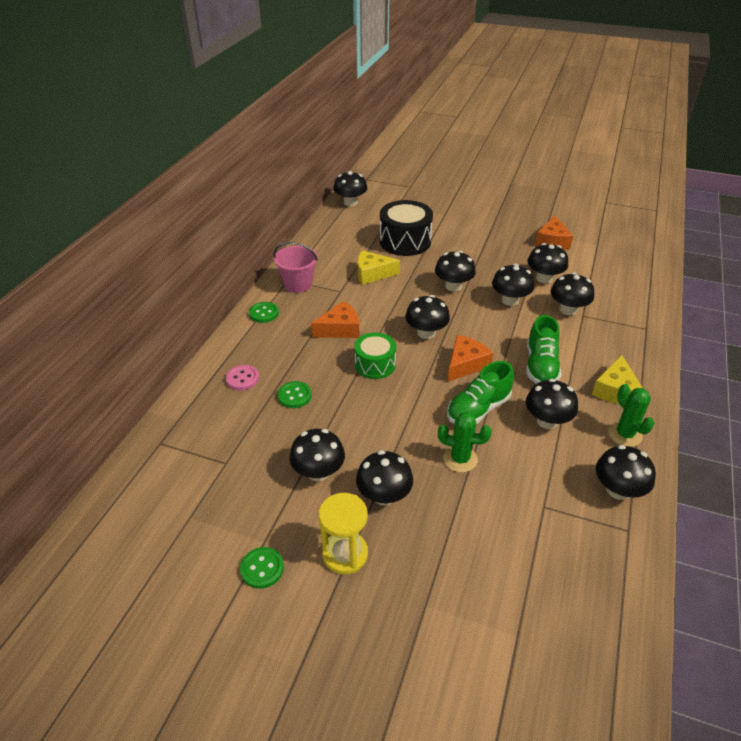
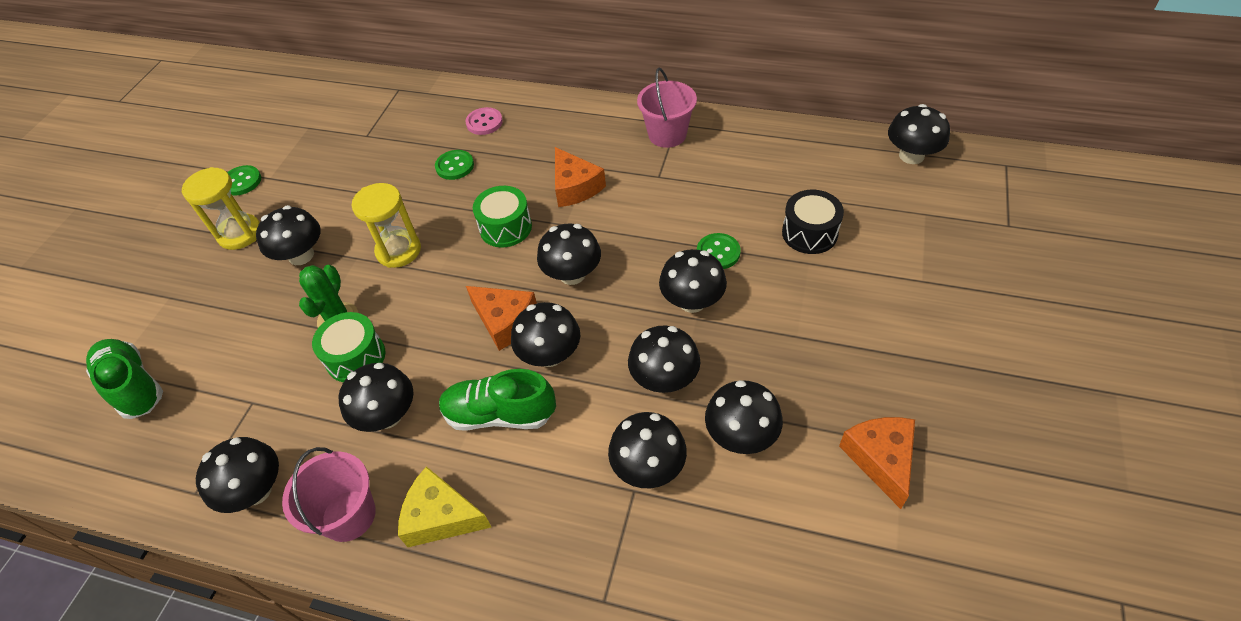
camera: 90 degrees right, 10 degrees up
green button [249,302,279,323] -> green button moved to [697,233,741,269]
black mushroom [289,429,345,482] -> black mushroom moved to [511,302,580,367]
yellow cheese [358,250,400,285] -> none
black drum [380,200,433,256] -> black drum [782,190,844,254], size x0.63
green shoe [447,361,514,424] -> green shoe moved to [86,339,163,419]
orange cheese [535,216,573,250] -> orange cheese turned 75 degrees clockwise [839,417,915,509]
green cactus [608,384,654,447] -> pink bucket [282,447,376,542]
none -> green drum [312,312,385,382]
none -> yellow hourglass [352,183,421,268]

